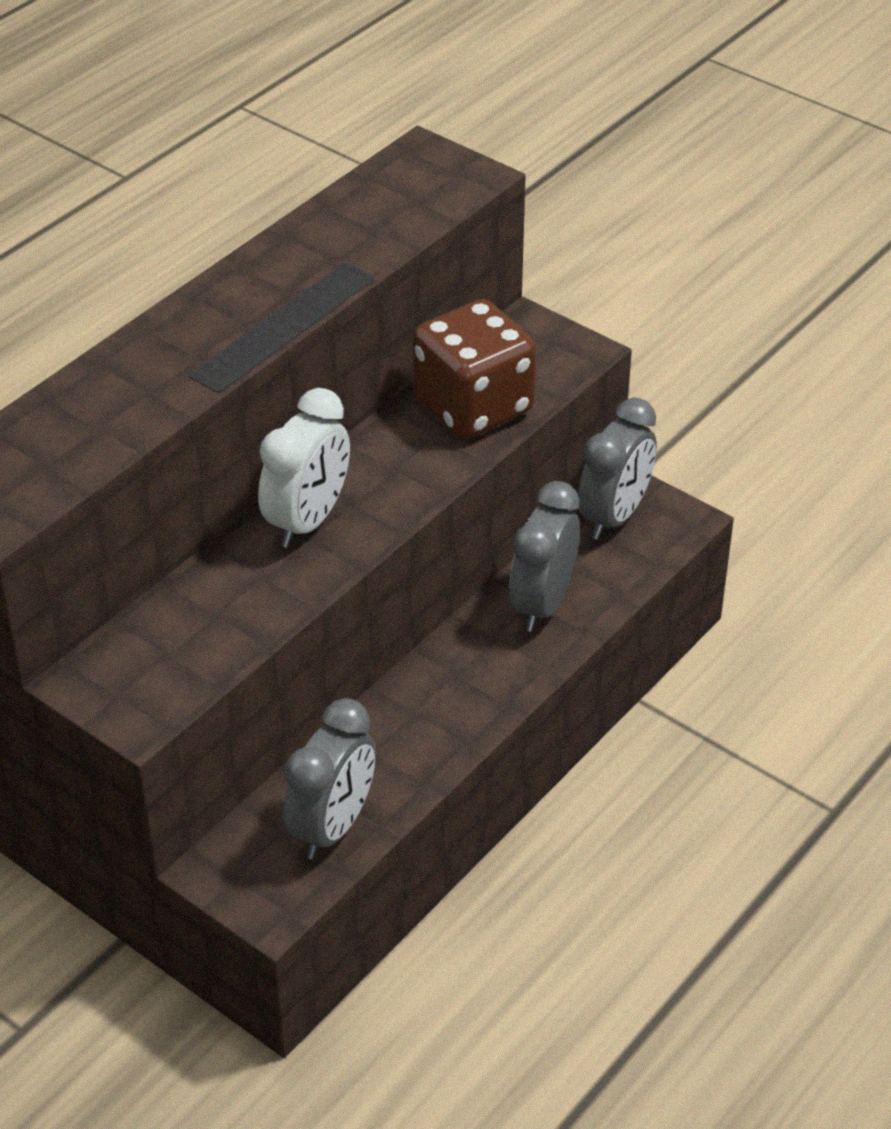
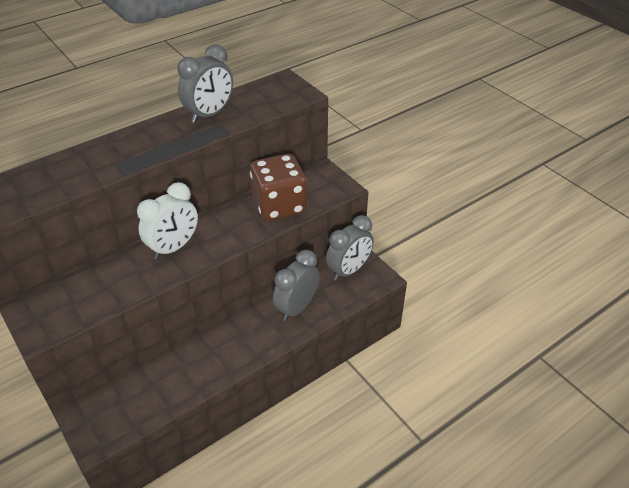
camera: 15 degrees right, 0 degrees up
grey clock [283,698,376,860] -> grey clock moved to [177,44,233,123]

